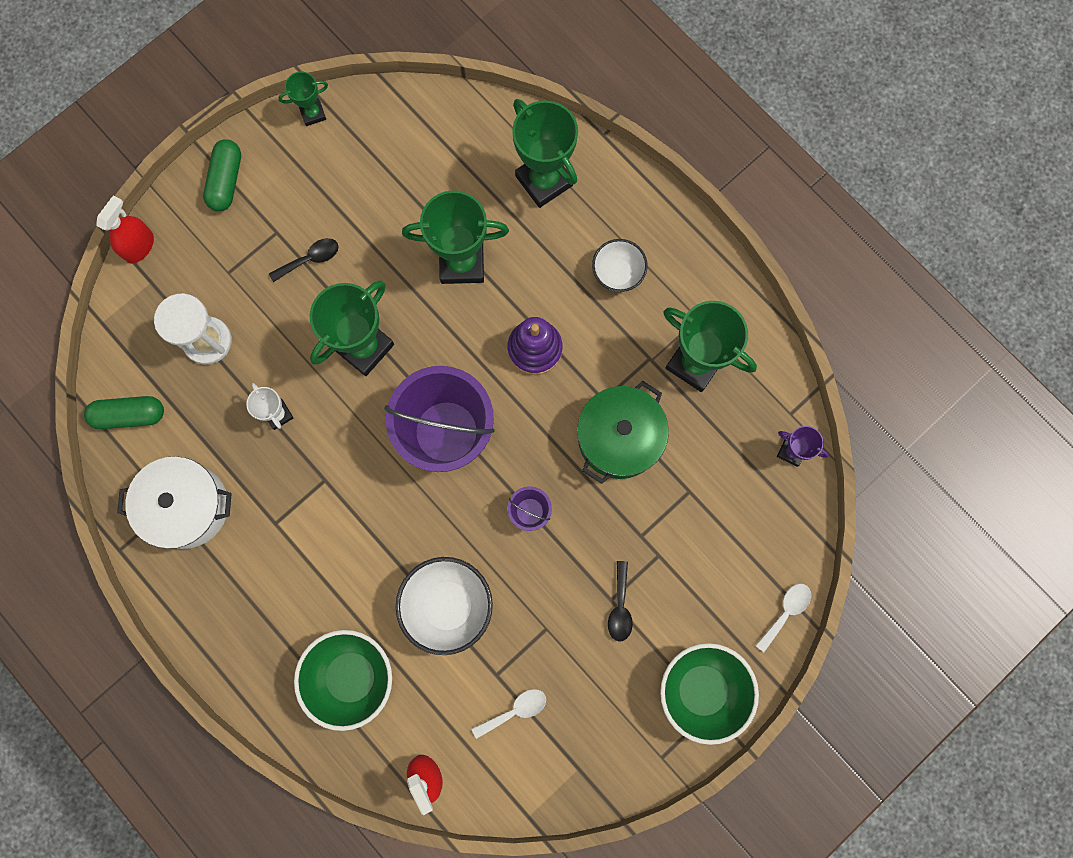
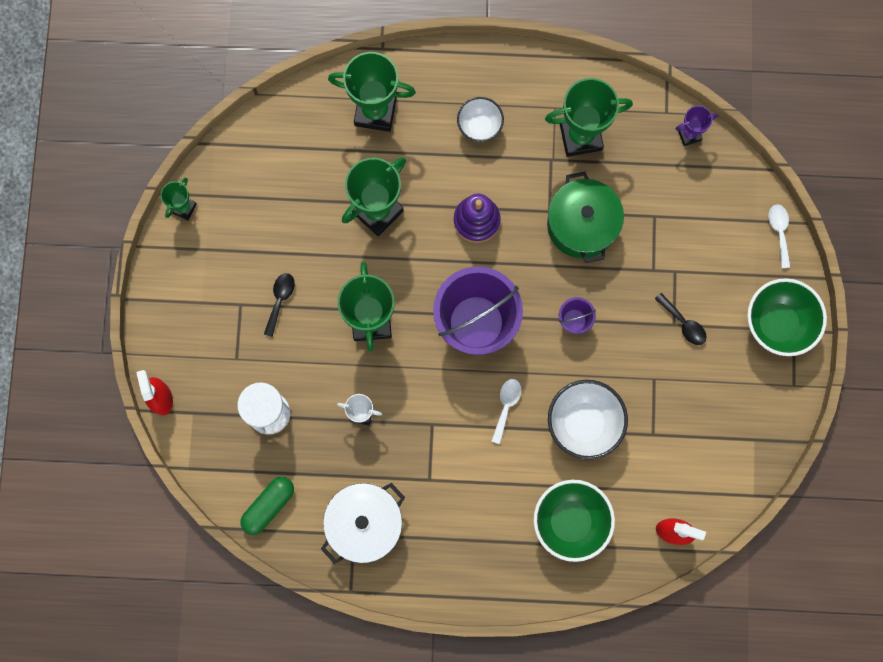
camera: 45 degrees left, 0 degrees up
green capsule [203,139,241,211] -> none
white spoon [471,689,546,739] -> white spoon moved to [491,379,521,444]

